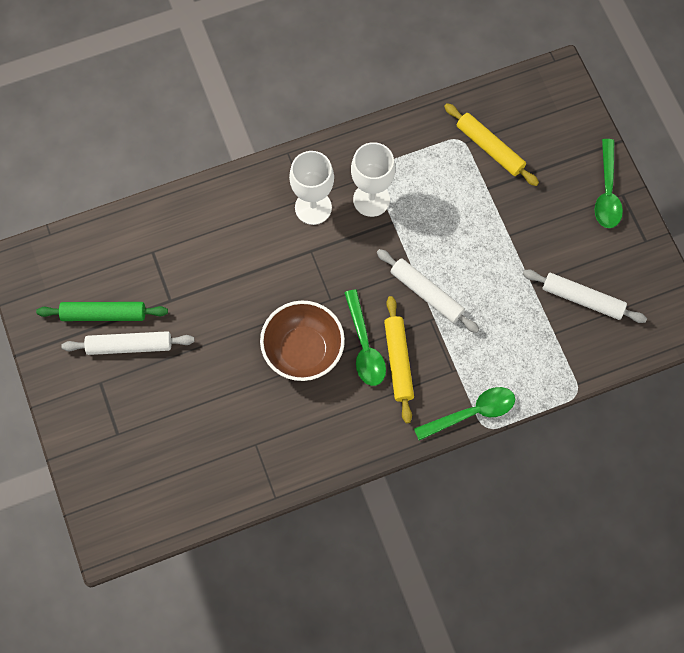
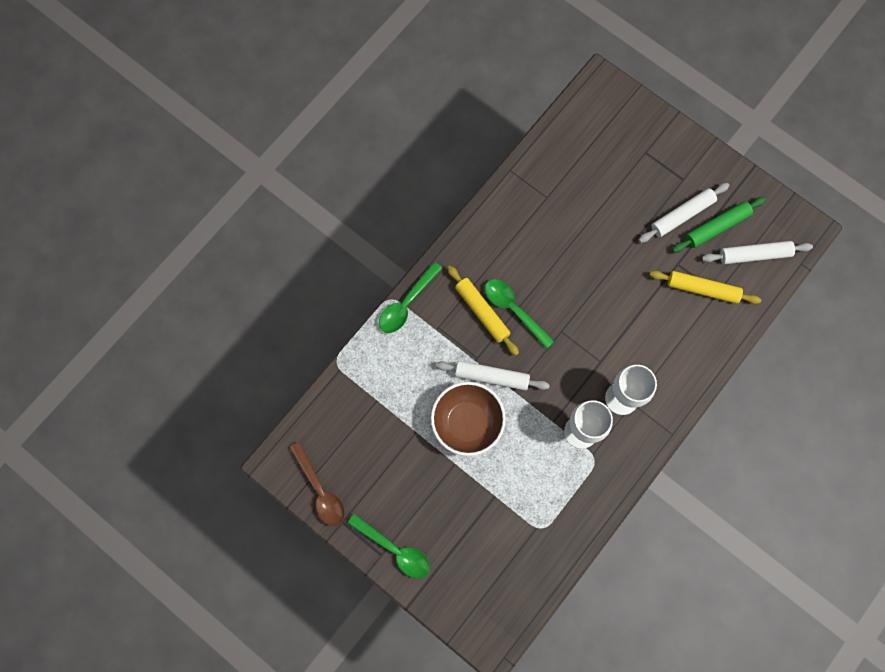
camera: 150 degrees right, 5 degrees up
brown bowl [260,301,345,381] -> brown bowl moved to [431,382,506,456]
yellow rolling pin [444,103,539,186] -> yellow rolling pin moved to [649,270,761,304]
white rolling pin [523,270,647,323] -> white rolling pin moved to [702,241,813,264]
green spoon [594,139,623,228] -> green spoon turned 150 degrees clockwise [347,514,430,578]
none -> brown spoon [289,442,345,526]

